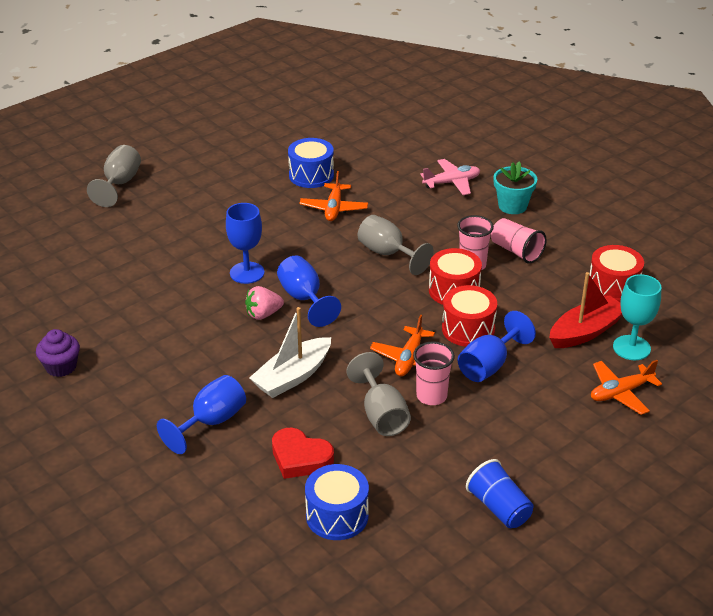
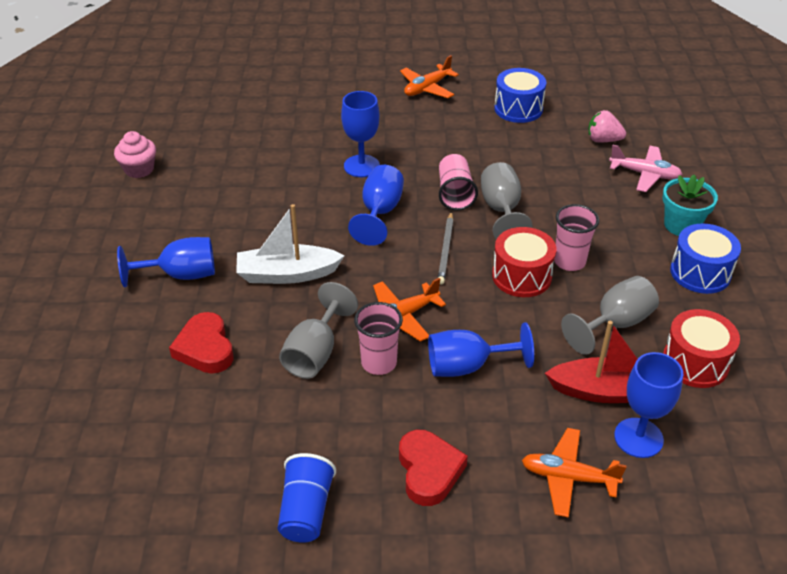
camera: 40 degrees right, 5 degrees up
purple cupcake [36,329,80,377] -> pink cupcake [114,131,156,178]
grey goblet [87,145,141,207] -> grey goblet moved to [561,276,659,355]
pink strawberry [245,286,284,320] -> pink strawberry moved to [588,110,626,142]
orange plane [299,171,368,221] -> orange plane moved to [400,55,459,98]
blue drum [305,464,369,540] -> blue drum moved to [670,224,741,294]
red drum [442,285,497,347] -> none
pink cup [491,218,546,264] -> pink cup moved to [439,154,478,211]
turquoise goblet [613,274,662,360] -> blue goblet [614,352,683,458]
none -> red heart [399,430,468,506]
none -> grey pencil [438,212,454,284]

